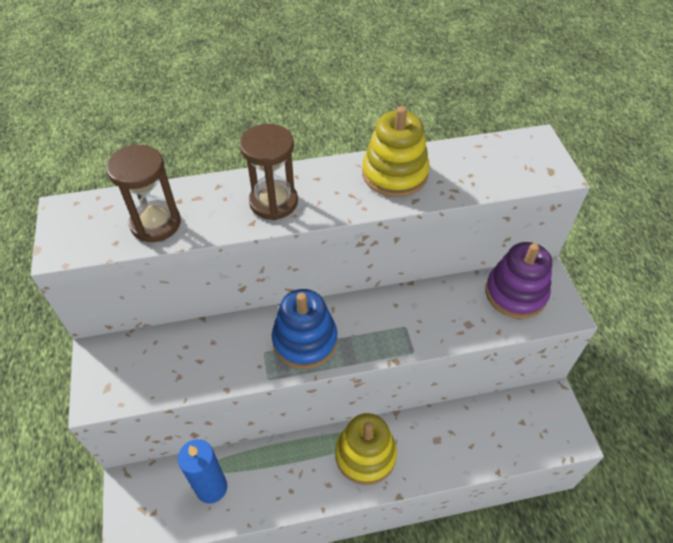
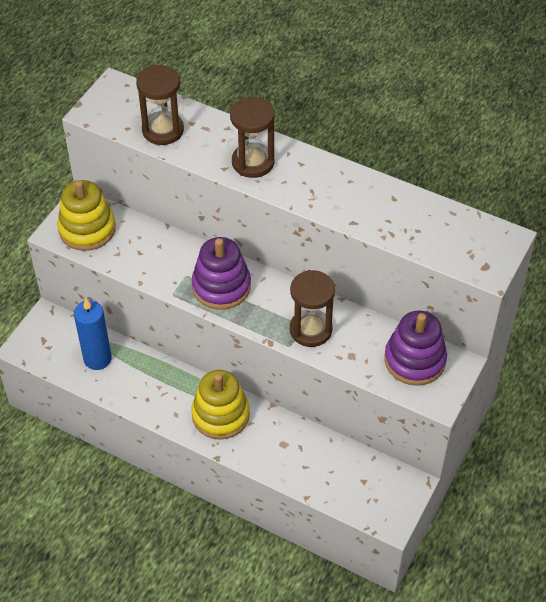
camera: 40 degrees right, 0 degrees up
blue stacking toy [272,289,338,369] -> purple stacking toy [192,237,251,310]
yellow stacking toy [362,106,430,197] -> yellow stacking toy moved to [57,180,116,251]
none -> brown hourglass [290,270,335,347]

